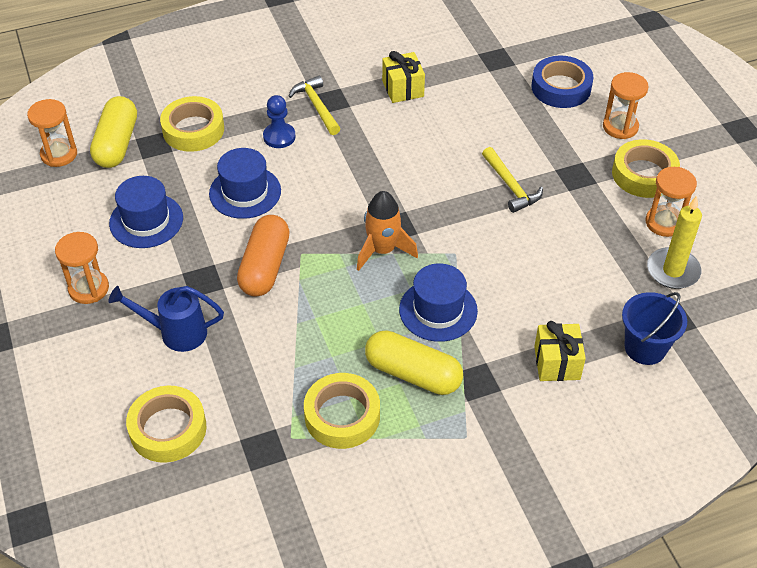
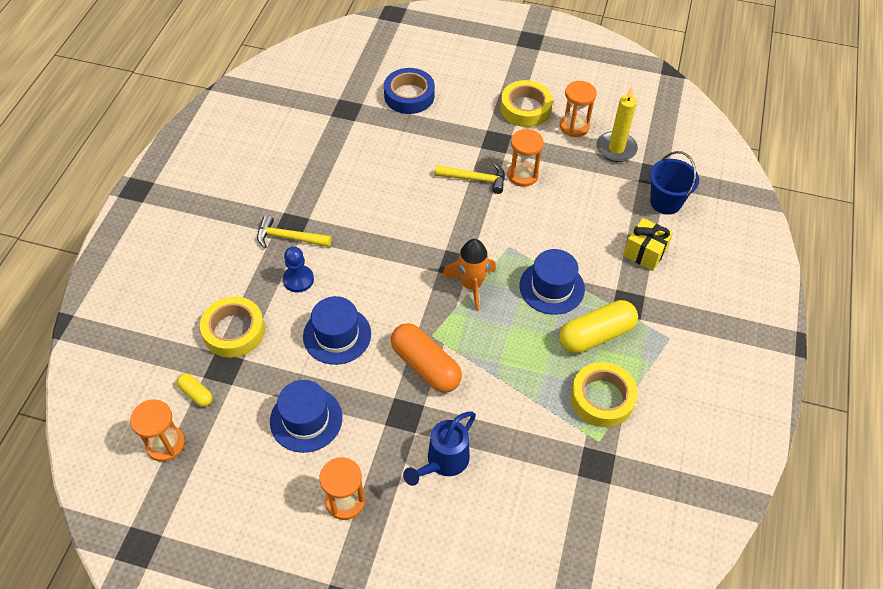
camera: 55 degrees left, 5 degrees up
yellow capsule [90,96,137,168] -> yellow capsule [177,373,213,407], size x0.49
yellow tape [126,386,207,463] -> none
yellow gift [382,51,425,103] -> none
orange hourglass [603,72,649,139] -> orange hourglass moved to [507,129,544,187]

